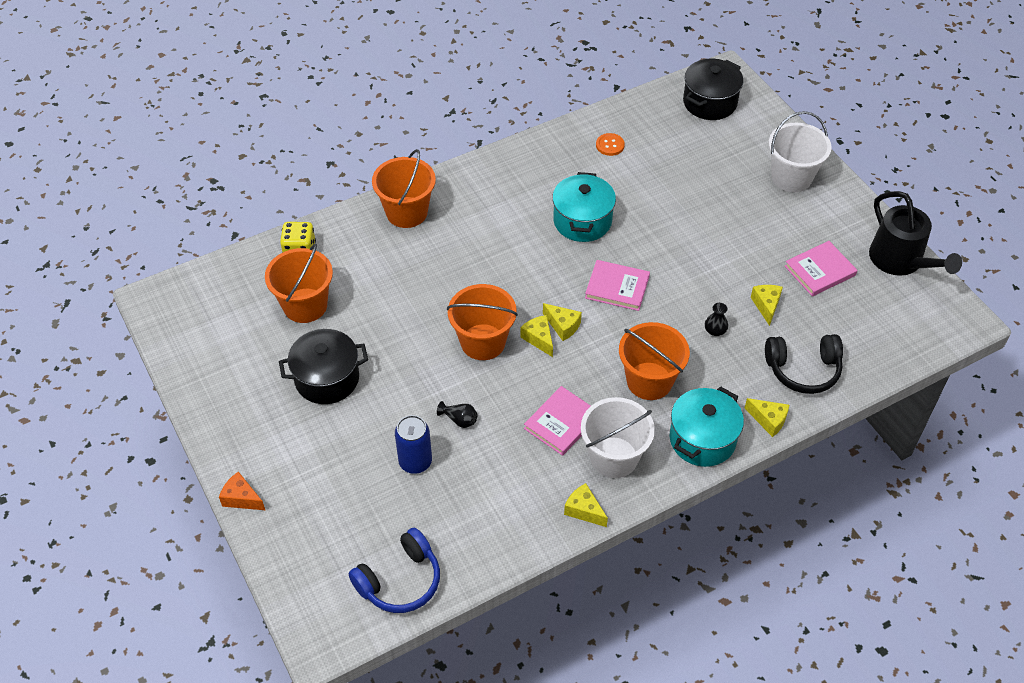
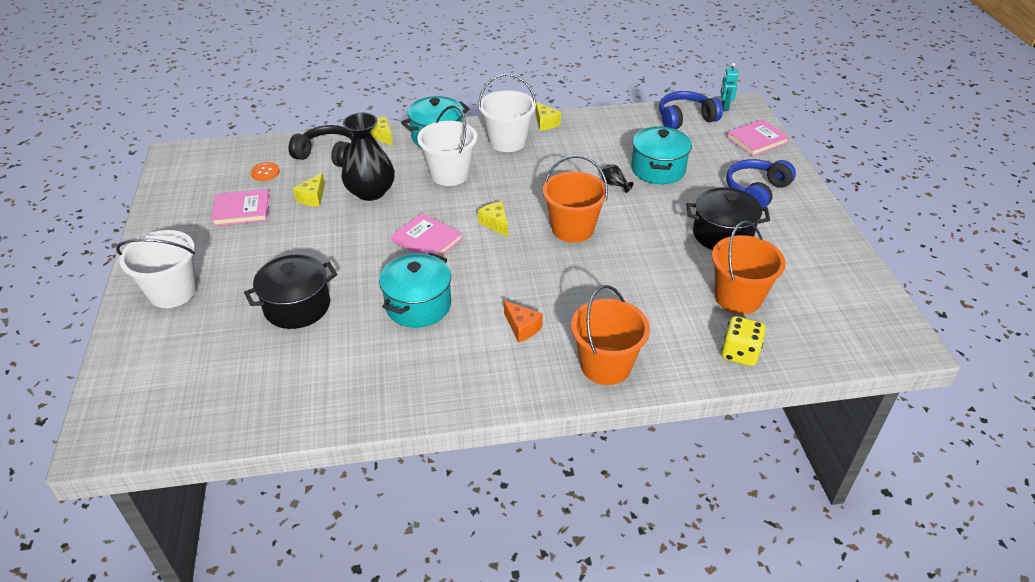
camera: 160 degrees left, 10 degrees down
orange cheese [219,472,265,510] -> orange cheese moved to [504,300,543,342]
blue can [395,415,432,474] -> turquoise pot [631,126,692,184]
yellow cheese [521,315,553,357] -> none
pink book [524,386,591,456] -> pink book moved to [726,119,790,156]
orange button [596,133,625,156] -> orange button moved to [251,162,280,181]
orange bucket [619,322,690,400] -> white bucket [417,105,477,186]
black pot [683,59,744,120] -> black pot moved to [244,255,337,329]
black vase [705,303,728,336] -> black vase [341,113,395,201], size x2.49
black watering can [869,191,962,276] -> none
none -> turquoise robot [721,63,738,111]
none -> blue headphones [726,159,796,207]

